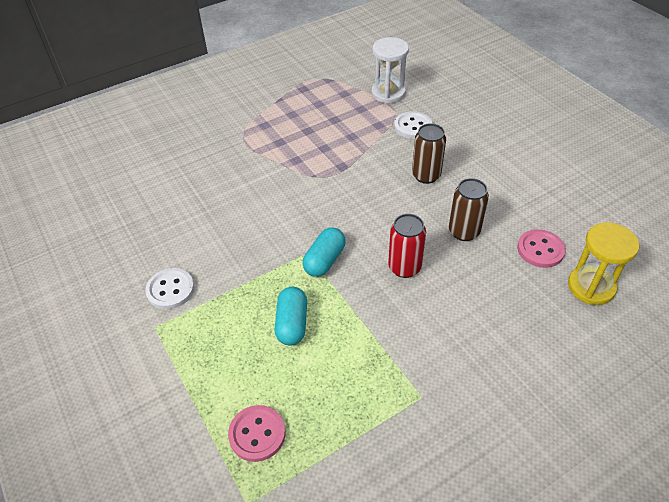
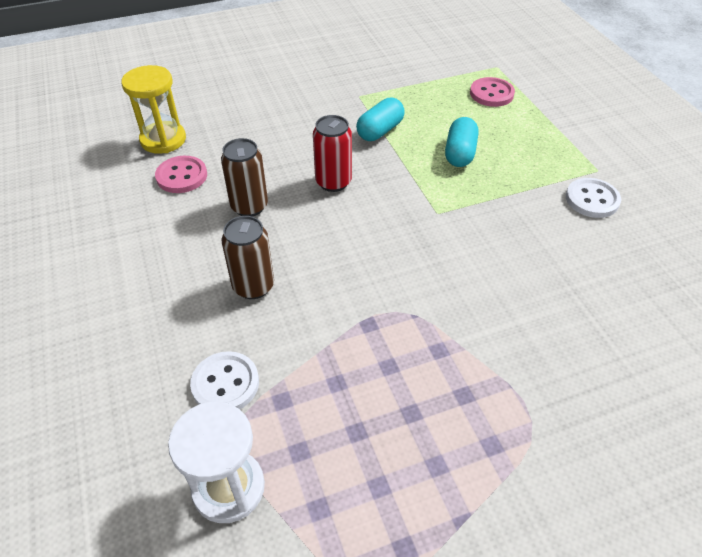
camera: 170 degrees left, 0 degrees up
turquoise capsule [303,227,346,277] -> turquoise capsule moved to [356,98,405,141]

